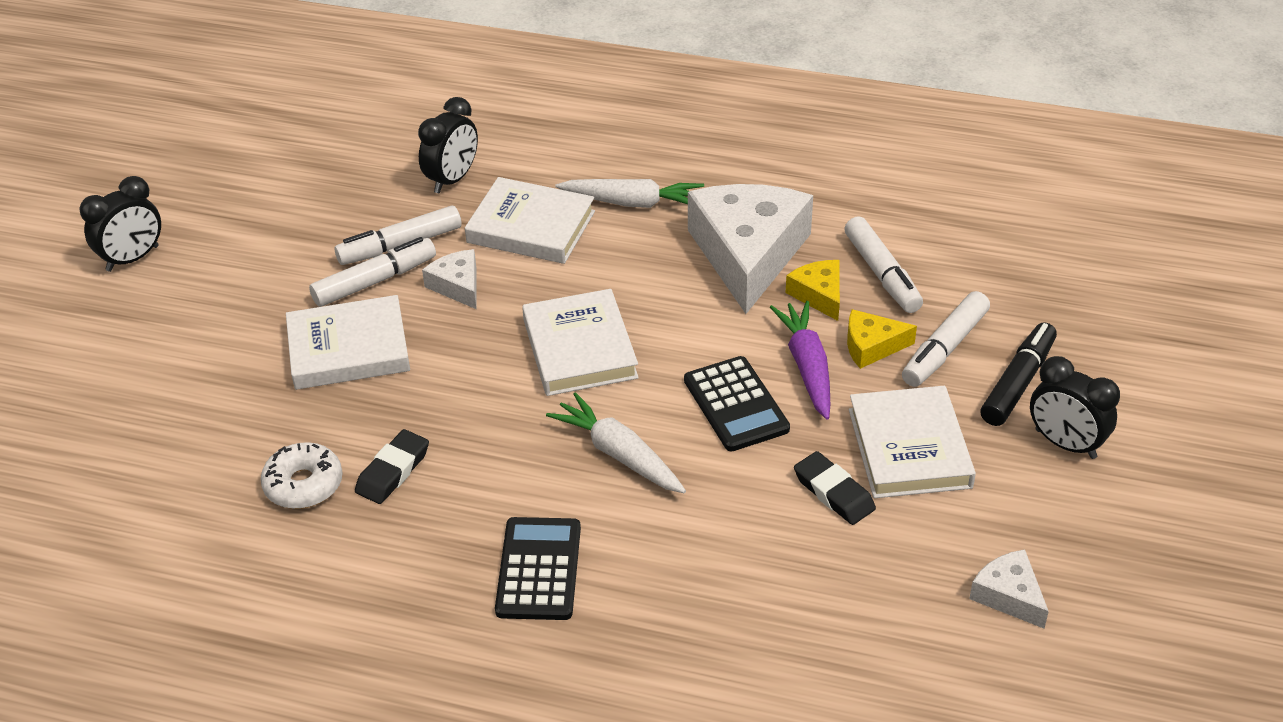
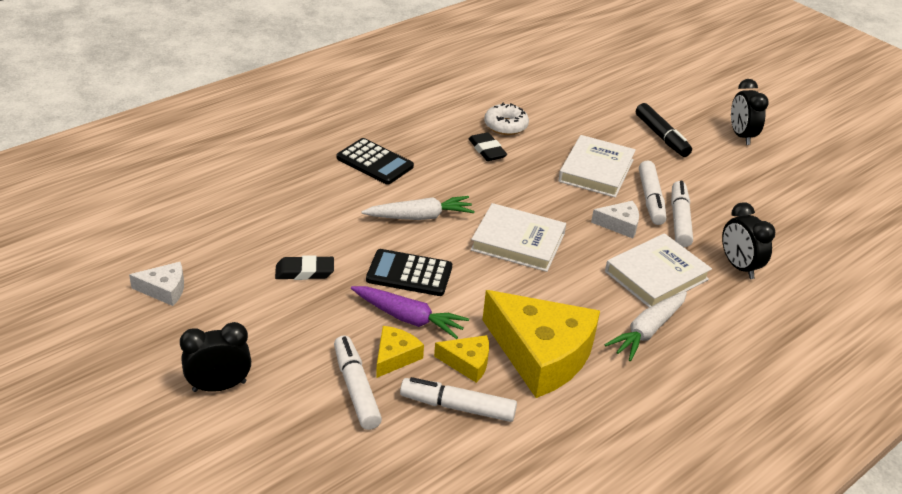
camera: 120 degrees right, 5 degrees down
white cheese [688,184,813,314] -> yellow cheese [483,290,600,398]
white book [849,386,976,498] -> none
black marker [980,322,1057,426] -> black marker moved to [636,103,692,157]

